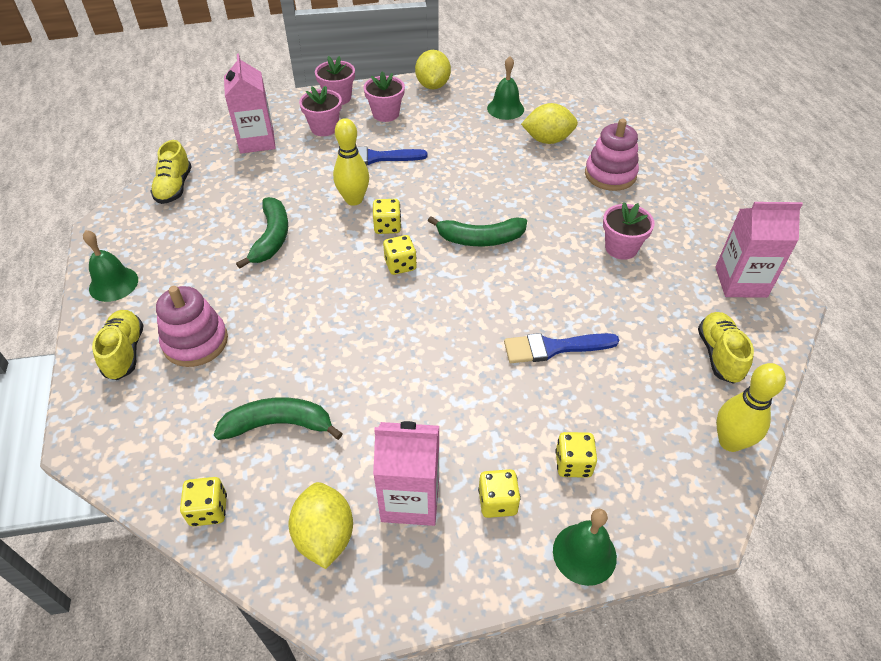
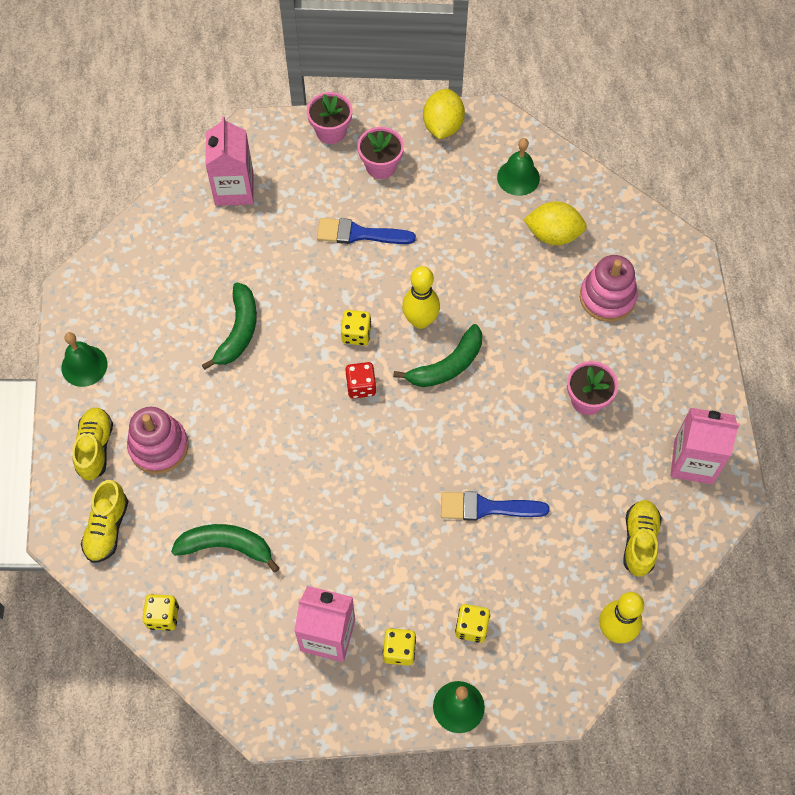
camera: 10 degrees right, 15 degrees up
yellow shoe [150,140,192,204] -> yellow shoe moved to [81,480,128,563]
yellow lemon [289,482,353,569] -> none
pink flower pot [299,86,342,136] -> none
yellow bowling pin [333,118,369,206] -> yellow bowling pin moved to [402,266,440,329]
yellow dice [383,235,417,275] -> red dice [345,362,376,399]
green banana [428,216,527,246] -> green banana turned 45 degrees counterclockwise [393,324,482,387]

